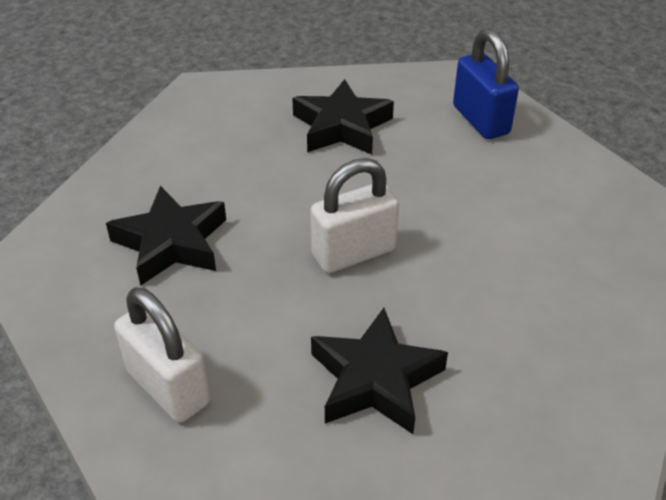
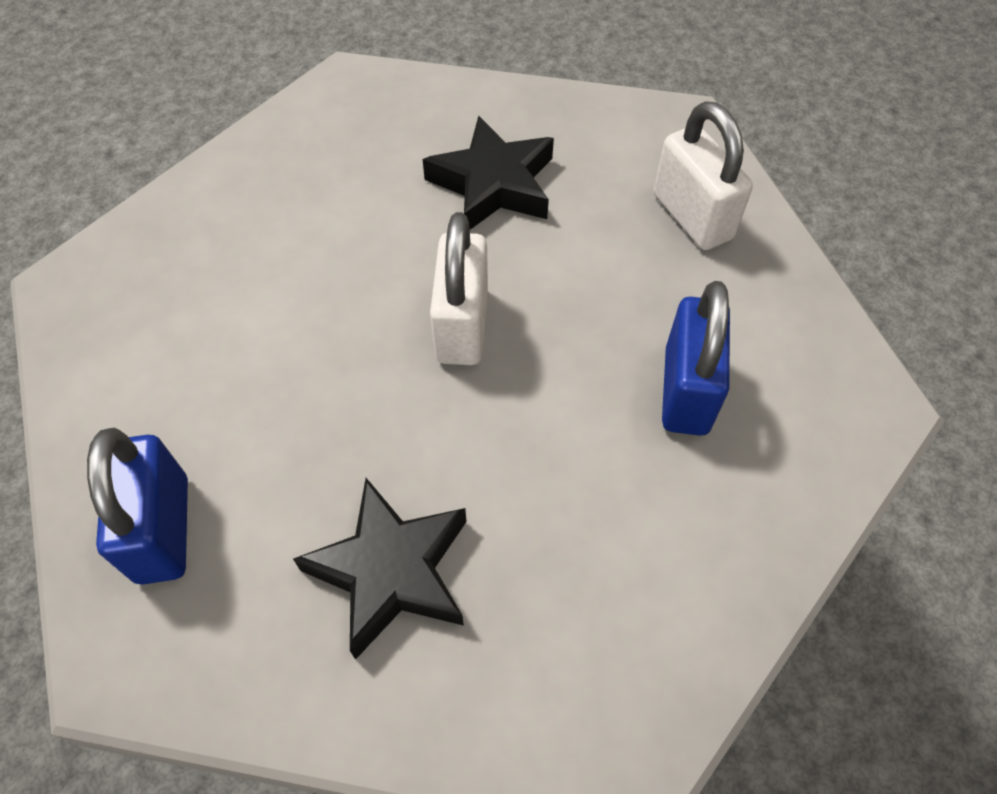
camera: 165 degrees left, 15 degrees up
black star [106,186,226,286] -> blue padlock [662,281,730,436]
white padlock [311,158,399,273] -> white padlock turned 75 degrees counterclockwise [430,212,488,365]

